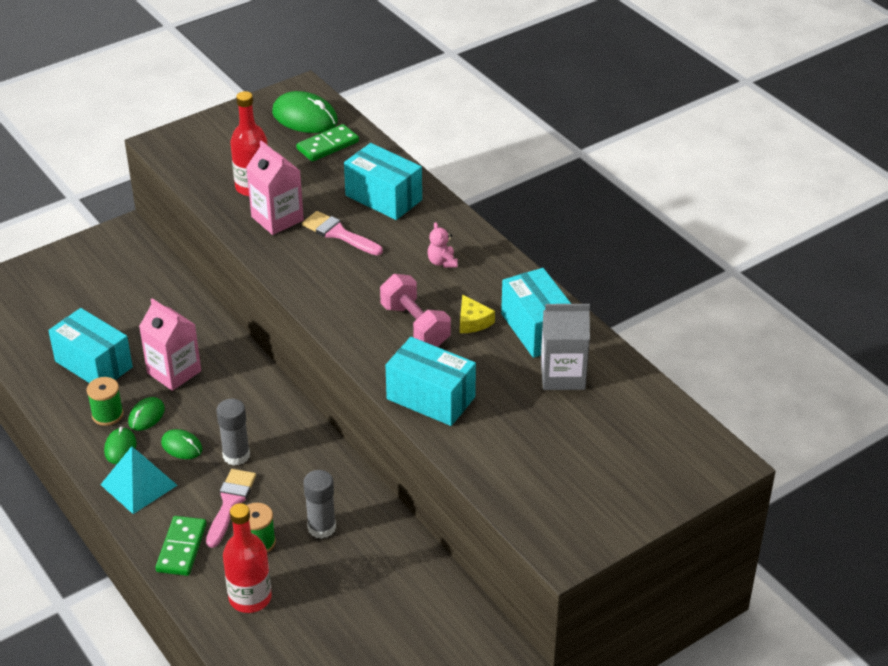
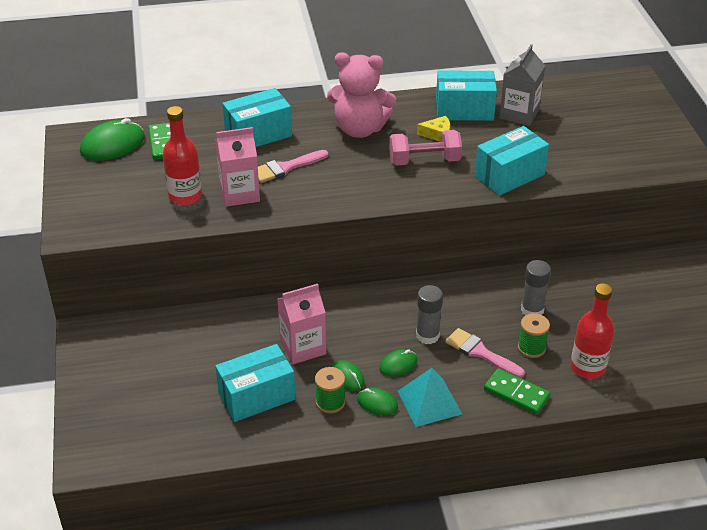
camera: 65 degrees left, 0 degrees up
pink teddy bear [427,222,458,268] -> pink teddy bear [327,52,396,138], size x2.46

